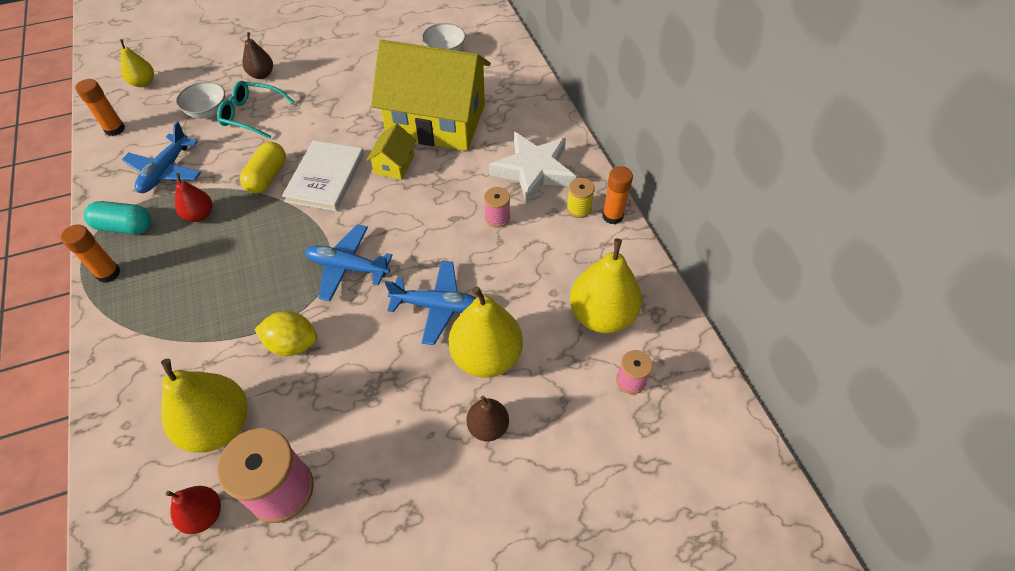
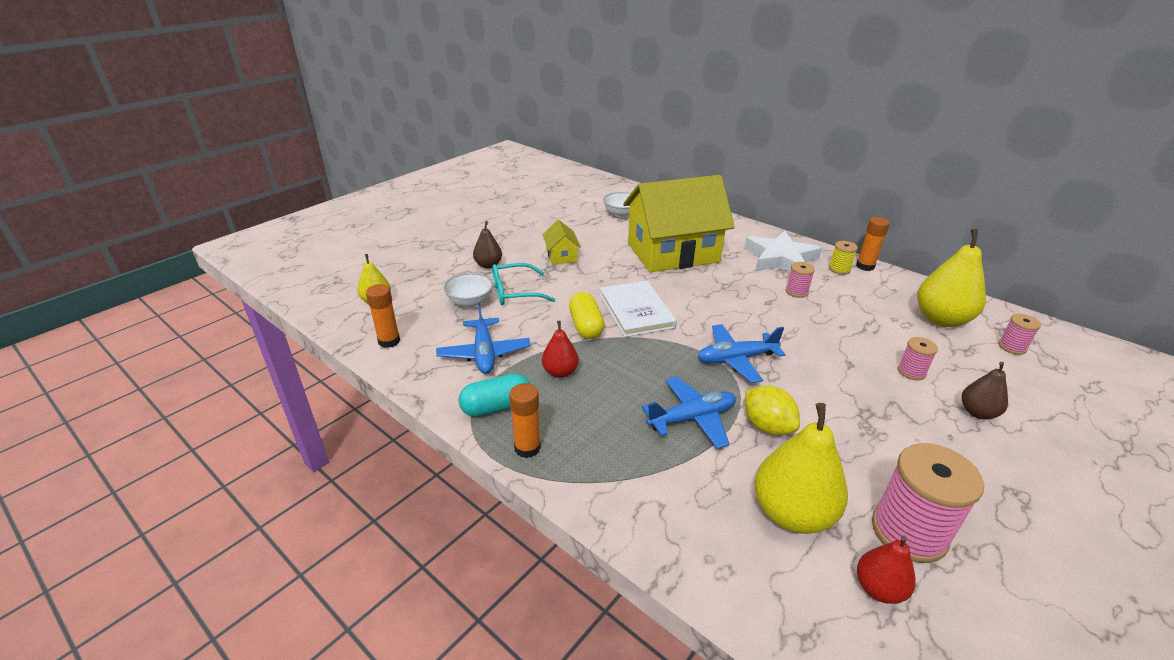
camera: 30 degrees left, 20 degrees down
yellow lemon [255,311,318,356] -> yellow lemon turned 75 degrees clockwise [745,386,800,435]
yellow house [366,123,417,180] -> yellow house moved to [542,220,581,265]
blue plane [385,260,476,345] -> blue plane moved to [642,376,736,449]
yellow pear [448,286,523,378] -> pink spool [898,337,938,380]

